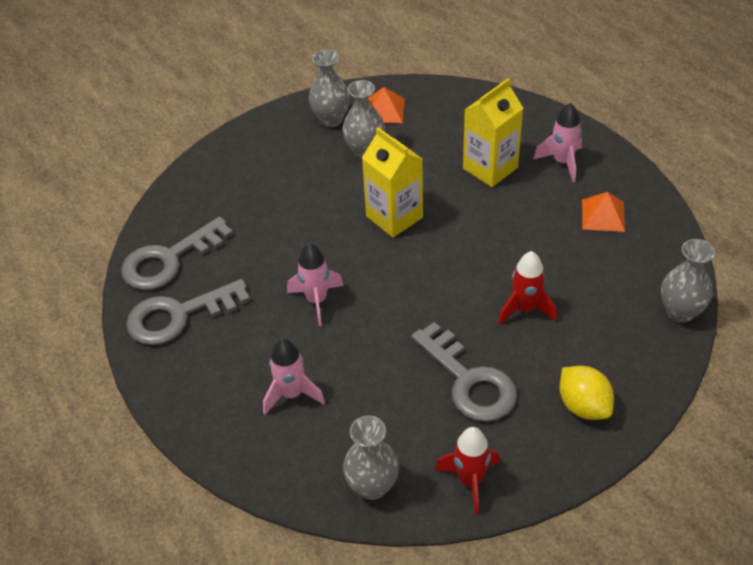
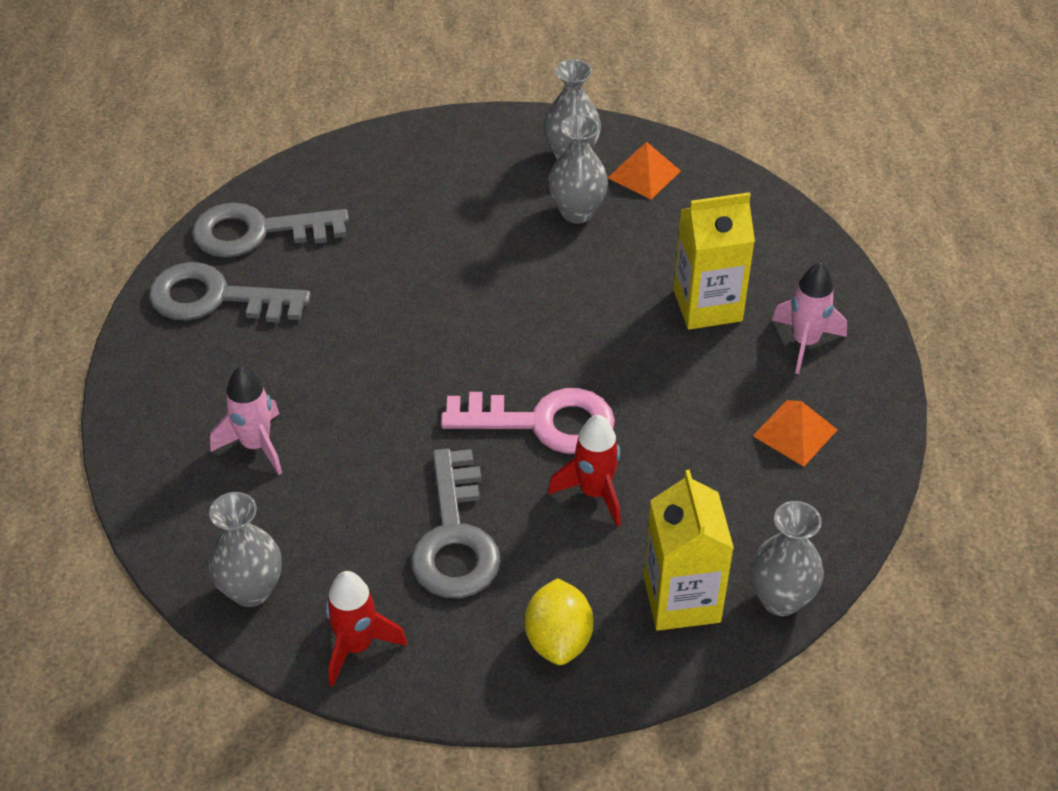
camera: 30 degrees right, 0 degrees up
pink rocket [287,243,344,326] -> none
yellow carton [362,127,423,238] -> yellow carton moved to [644,470,734,631]
none -> pink key [441,388,615,454]

